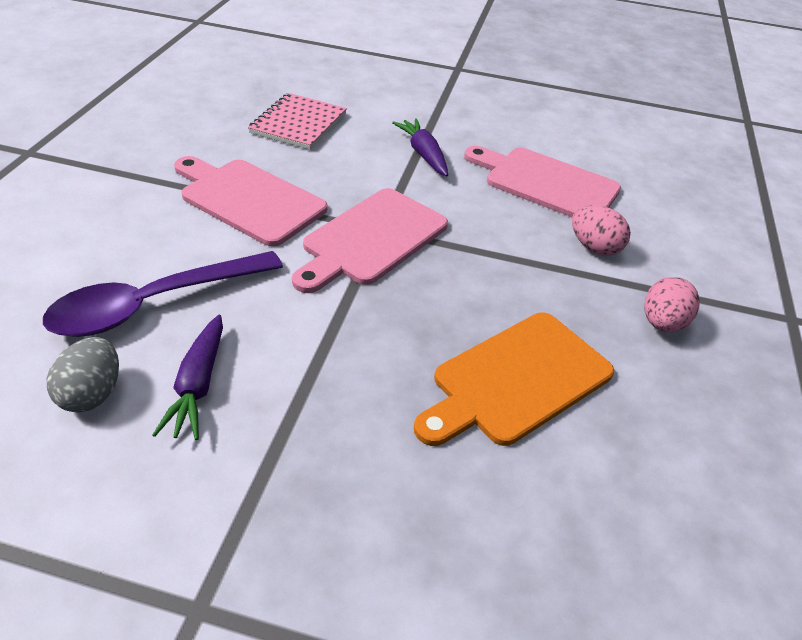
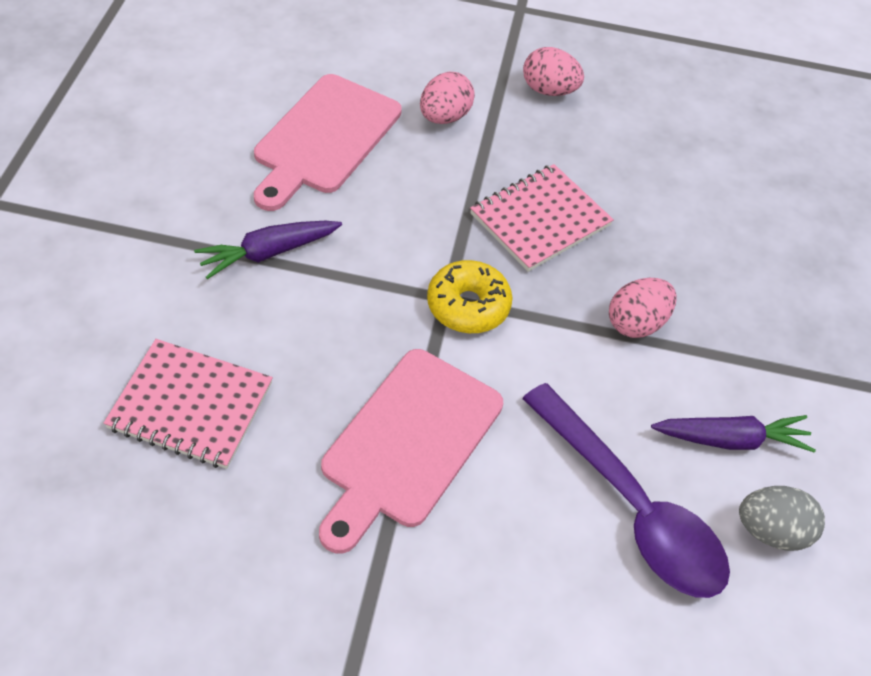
camera: 95 degrees left, 10 degrees up
pink cutting board [292,188,448,293] -> yellow donut [427,260,512,333]
orange cutting board [414,313,614,446] -> none
none -> pink notebook [470,164,614,272]
none -> pink egg [609,278,677,338]

